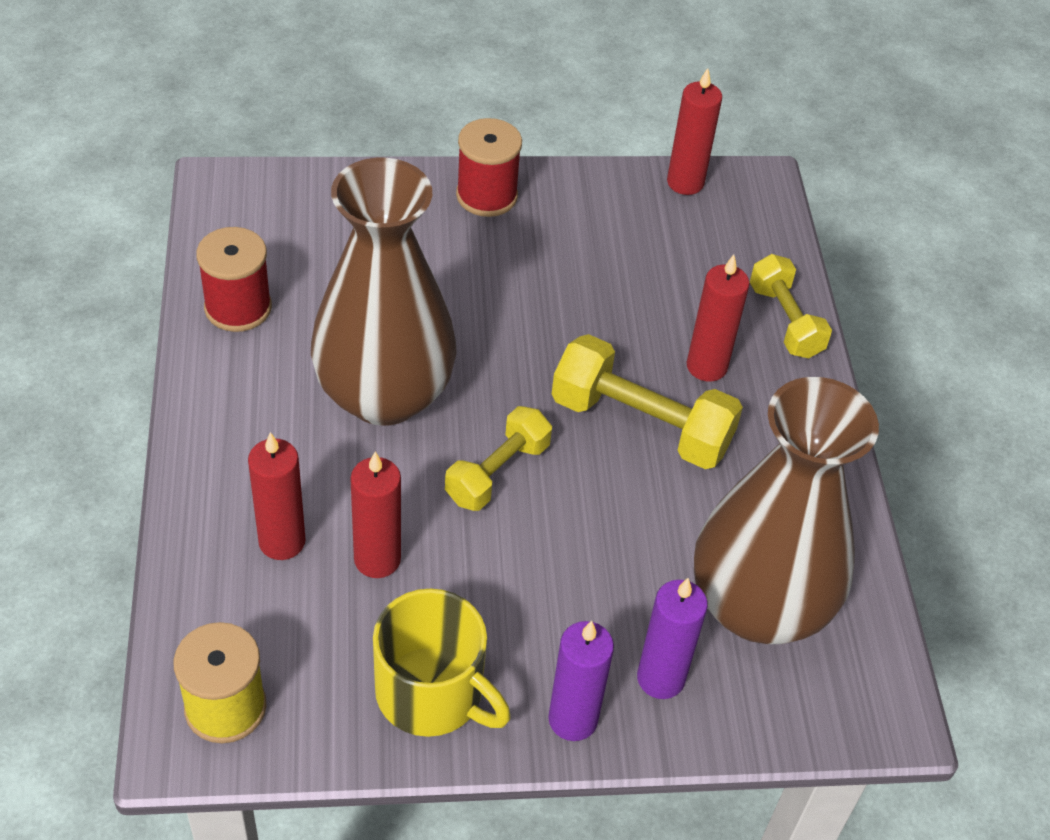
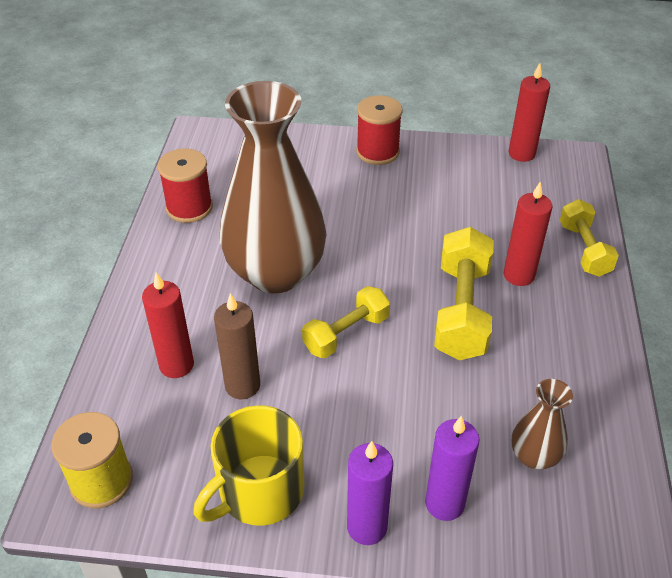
camera: 15 degrees right, 5 degrees down
red candle [350,452,401,578] -> brown candle [214,293,260,399]
yellow mug [373,589,511,737] -> yellow mug turned 90 degrees clockwise [193,405,304,526]
yellow dumbbell [552,334,743,469] -> yellow dumbbell turned 60 degrees clockwise [434,227,494,360]
brown vase [694,377,879,644] -> brown vase [512,379,573,469], size x0.43

